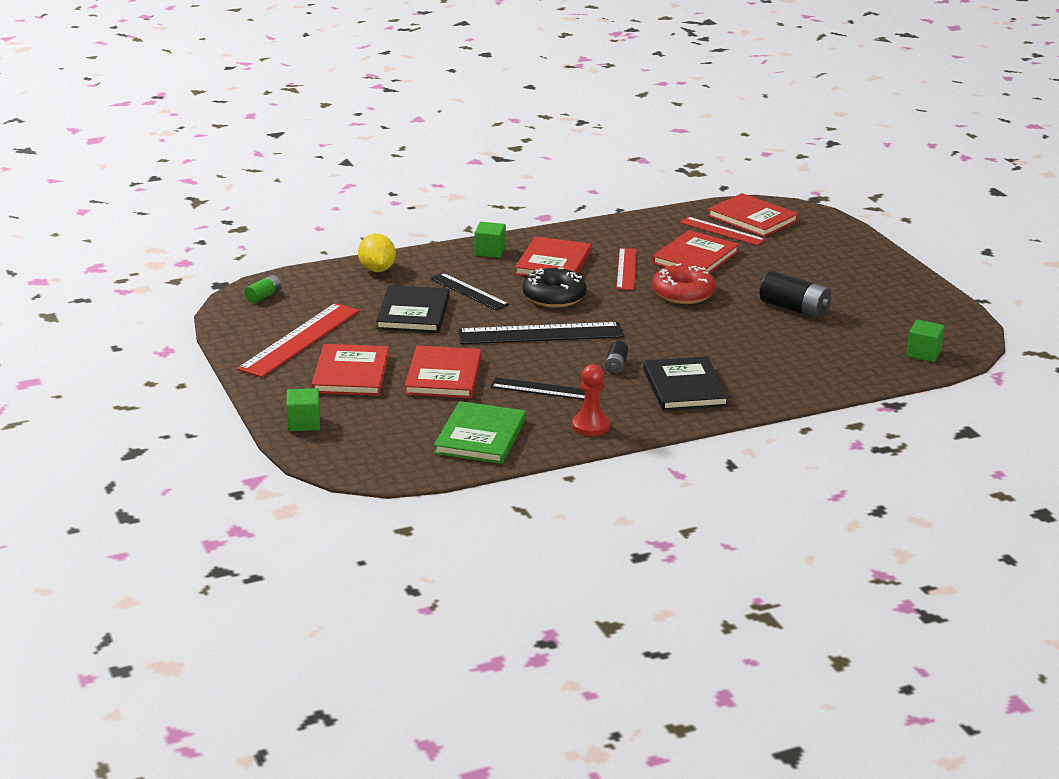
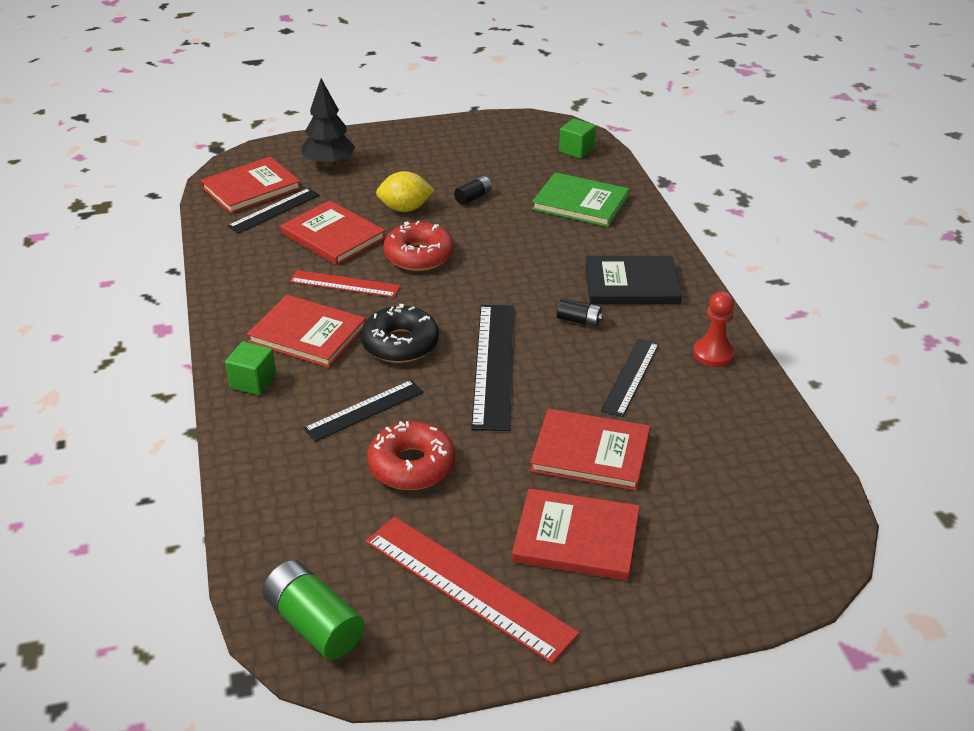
camera: 80 degrees left, 10 degrees up
green battery [245,275,281,303] -> green battery [262,560,365,660], size x1.83
green cube [286,388,320,431] -> none
yellow lemon [358,234,396,272] -> yellow lemon moved to [376,171,434,212]
black book [376,285,449,333] -> red donut [367,421,455,490]
green book [434,401,526,464] -> green book moved to [532,172,629,227]
red ruler [680,217,766,246] -> black ruler [227,188,320,234]
black battery [760,271,831,319] -> black battery [454,176,492,205], size x0.55
none -> black tree [301,78,356,167]

